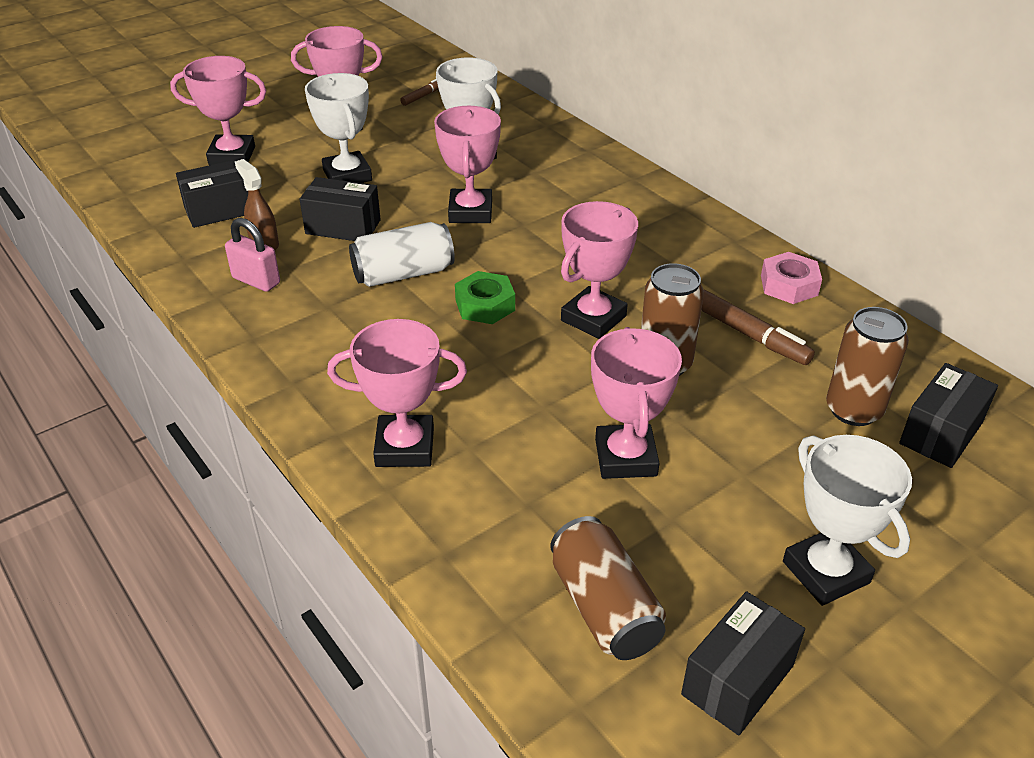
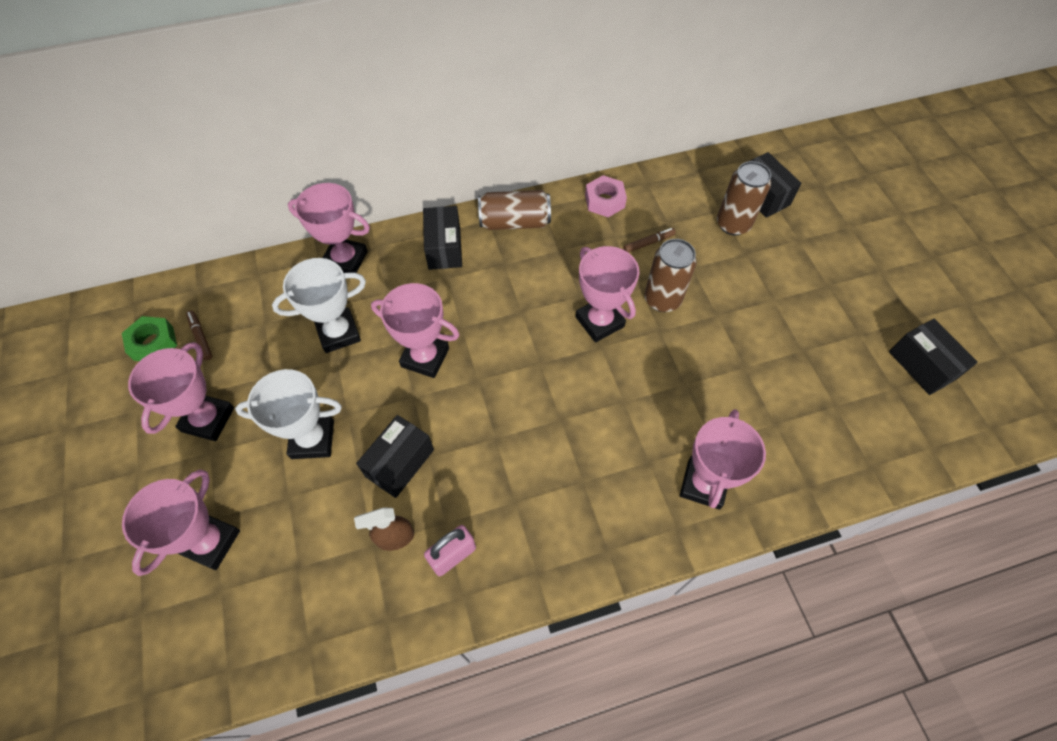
camera: 70 degrees left, 20 degrees up
black box [176,159,248,228] -> black box moved to [423,206,462,270]
white can [349,222,455,287] -> none
green nut [455,271,515,324] -> green nut moved to [122,316,177,361]
brown can [550,516,666,660] -> brown can moved to [478,190,551,230]
pink trophy [591,327,682,479] -> pink trophy moved to [288,183,370,273]
brown marker [701,289,815,365] -> brown marker [623,228,676,253], size x0.60
white trophy [783,435,912,606] -> none

